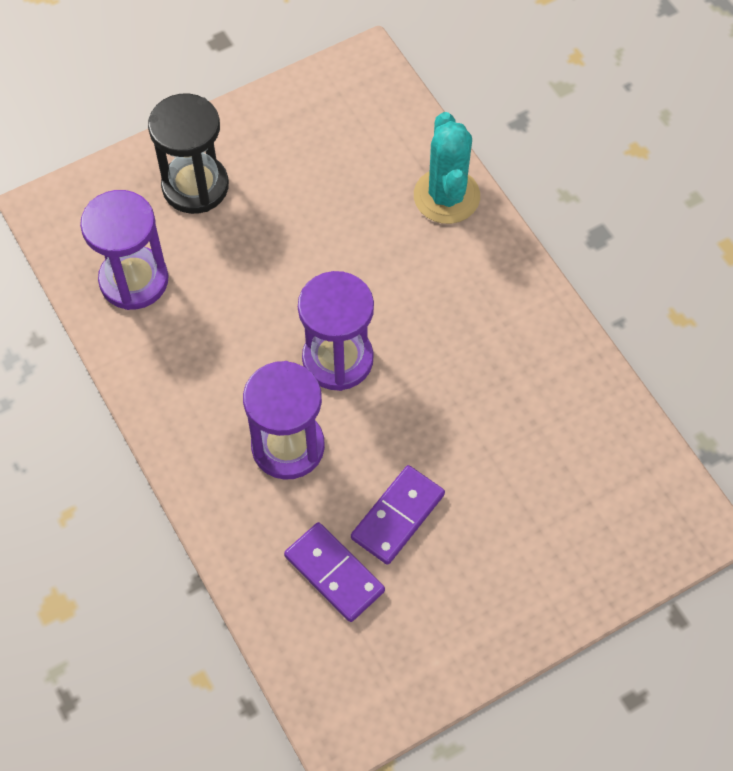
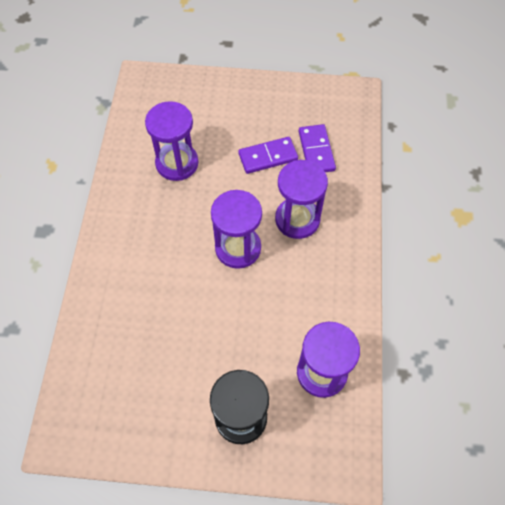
camera: 145 degrees left, 0 degrees up
turquoise cactus [414,112,480,224] -> none
none -> purple hourglass [145,101,198,181]

